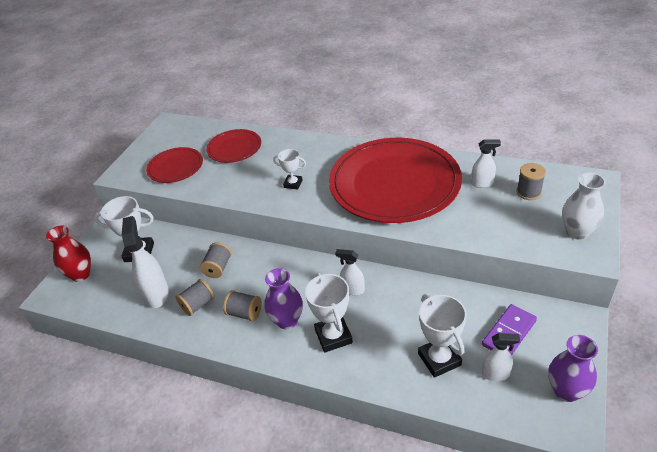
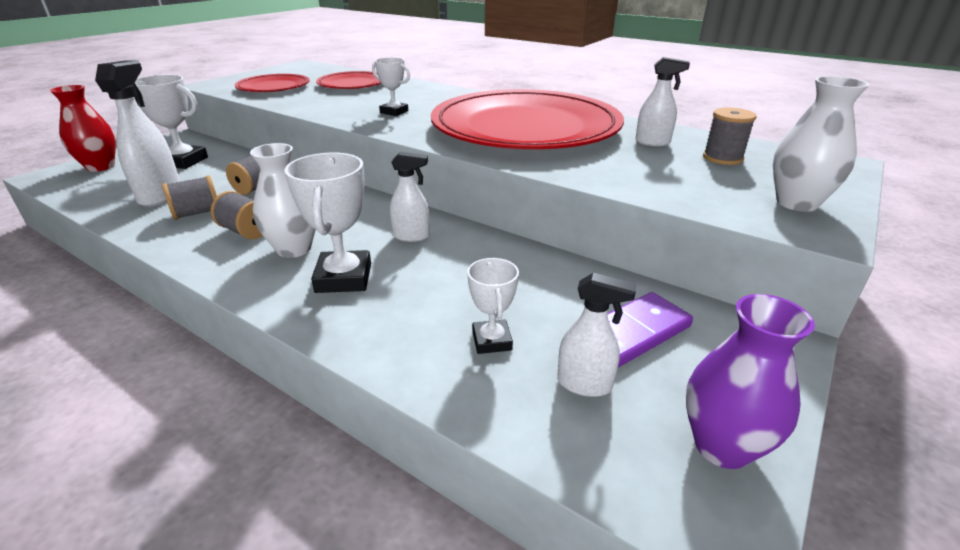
camera: 10 degrees right, 10 degrees down
purple vase [265,268,303,329] -> white vase [250,143,316,258]
white spray bottle [335,249,365,295] -> white spray bottle turned 150 degrees clockwise [390,152,430,242]
white trophy [418,294,467,378] -> white trophy [467,258,519,354], size x0.60

